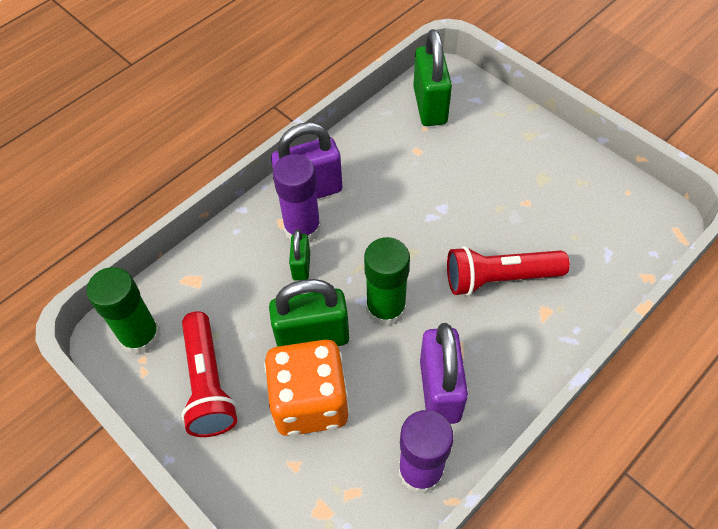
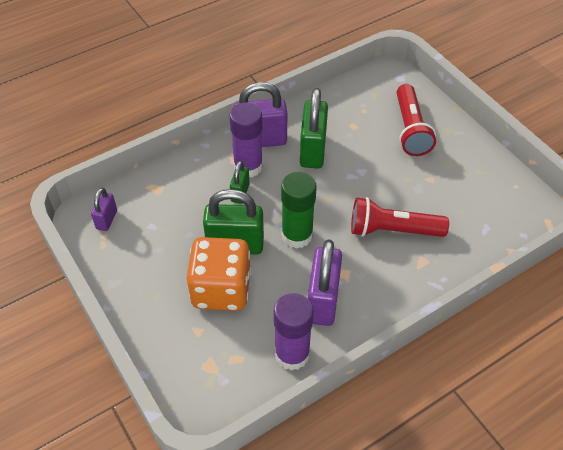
camera: 10 degrees right, 5 degrees down
green glue stick [87,267,161,355] -> purple padlock [91,187,117,231]
red flashlight [181,311,237,437] -> red flashlight moved to [397,84,436,156]
green padlock [413,29,452,126] -> green padlock moved to [300,88,328,168]

